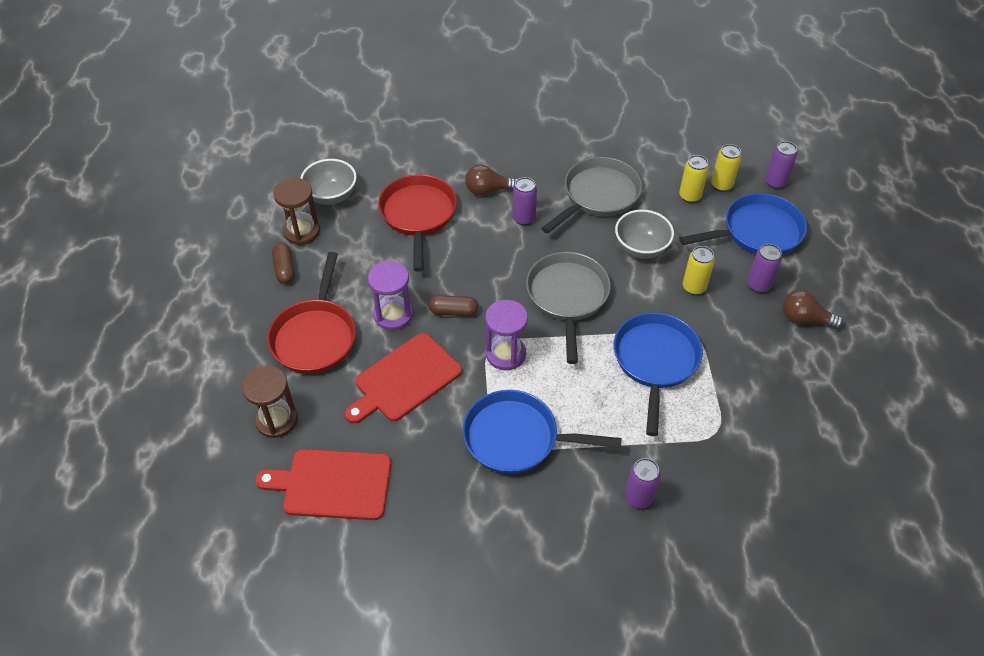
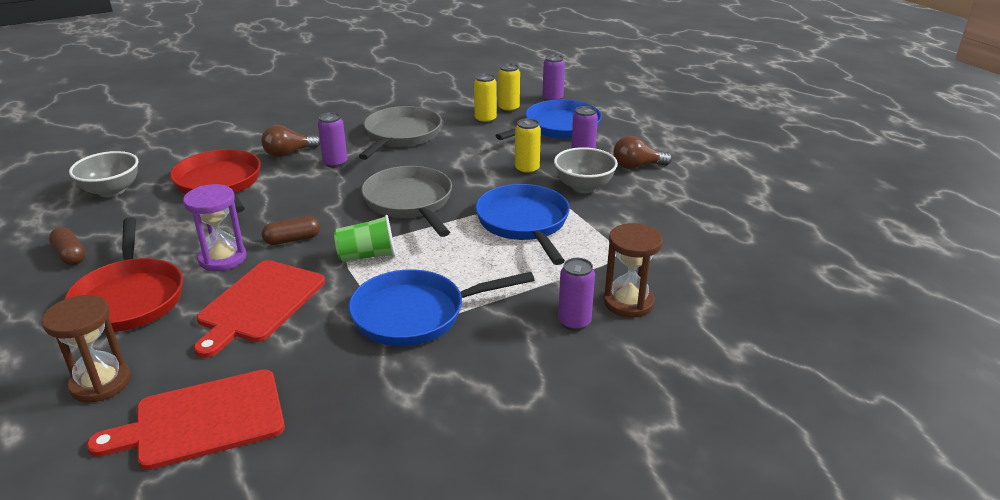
camera: 25 degrees left, 20 degrees down
brown hourglass [273,178,320,245] -> brown hourglass moved to [604,223,663,317]
purple hourglass [485,300,528,370] -> green cup [334,215,396,262]
grey bowl [615,210,674,259] -> grey bowl moved to [554,147,618,193]

